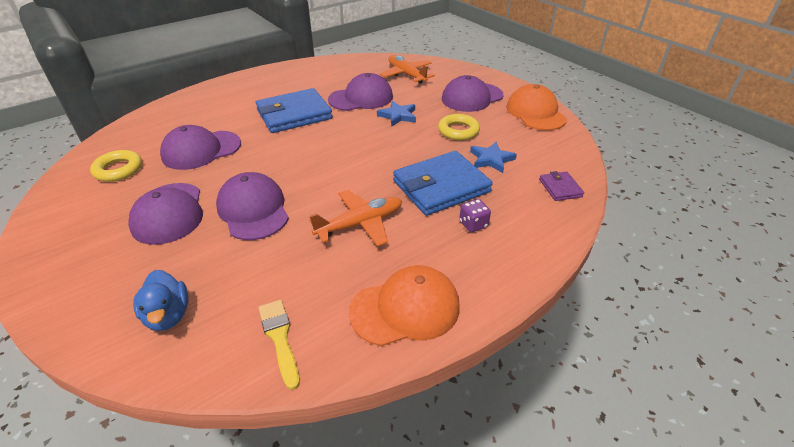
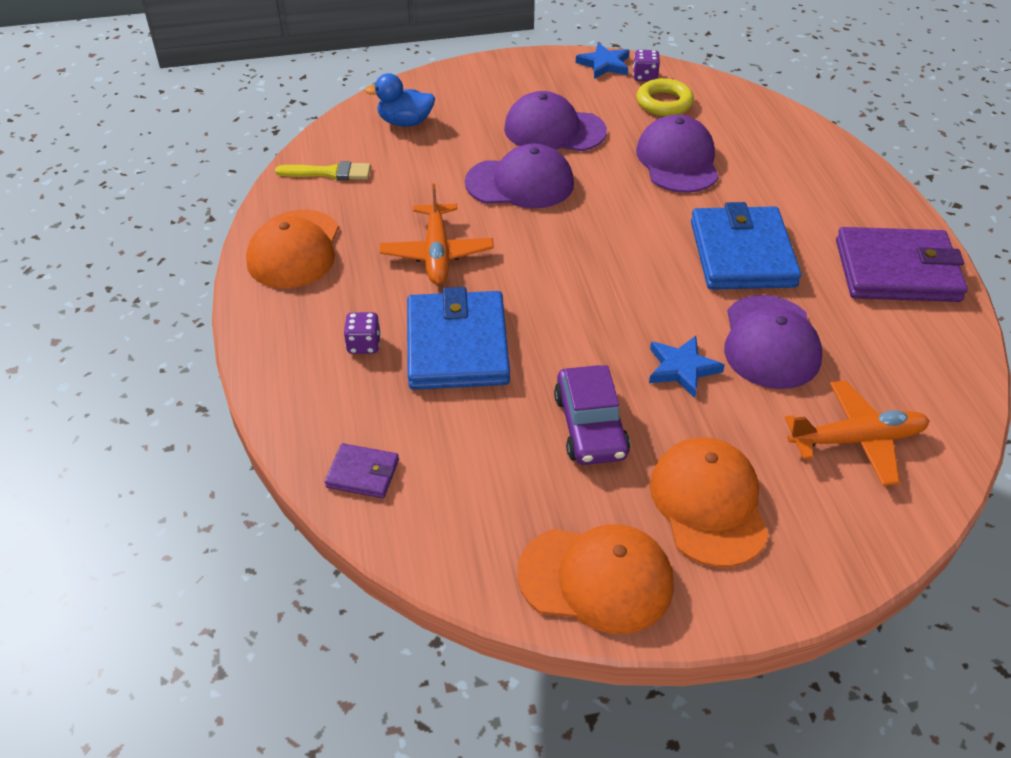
camera: 115 degrees right, 5 degrees up
yellow ring [438,114,480,141] -> purple car [554,365,630,465]
purple cap [442,75,503,112] -> orange cap [650,437,769,567]
blue star [470,142,517,173] -> blue star moved to [576,43,630,79]
none -> purple dice [633,50,660,81]
none -> purple wallet [836,227,968,302]

